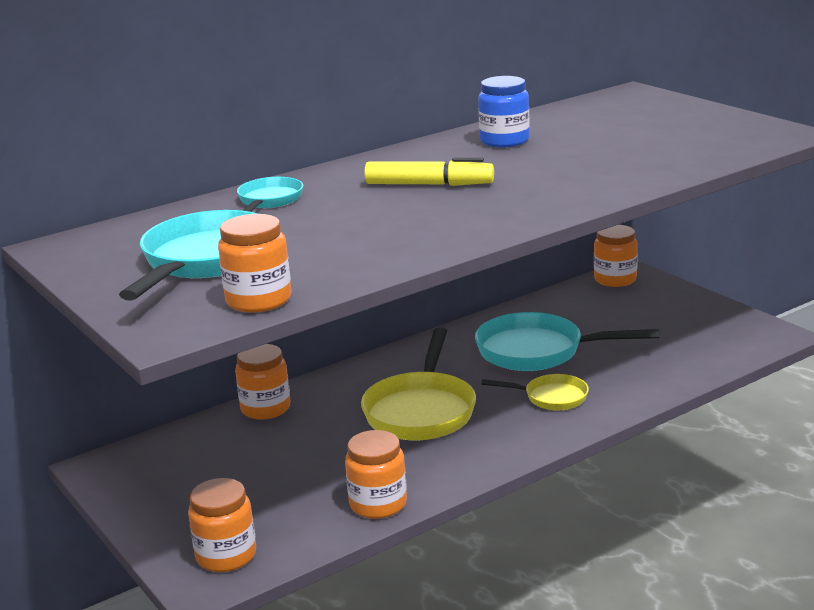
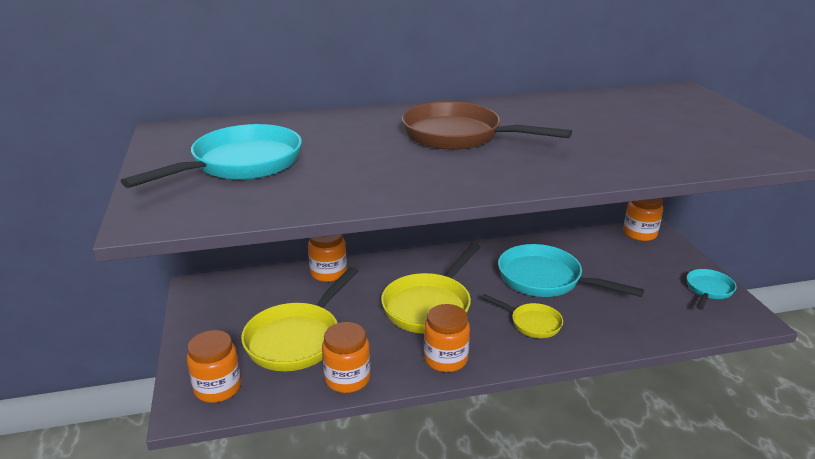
camera: 20 degrees right, 5 degrees up
orange jar [218,214,292,313] -> orange jar moved to [424,304,470,372]
turquoise pan [237,177,303,212] -> turquoise pan moved to [687,269,737,310]
yellow marker [364,158,494,186] -> brown pan [402,102,572,150]
blue jar [478,76,530,147] -> none
none -> yellow pan [241,267,358,371]

